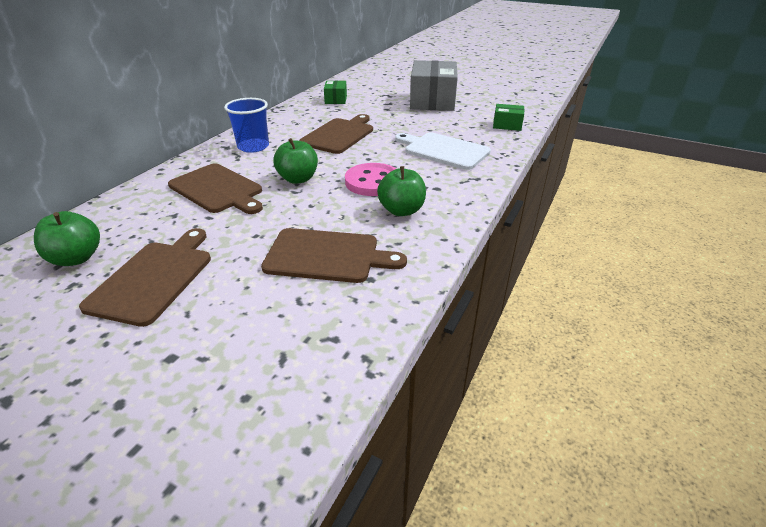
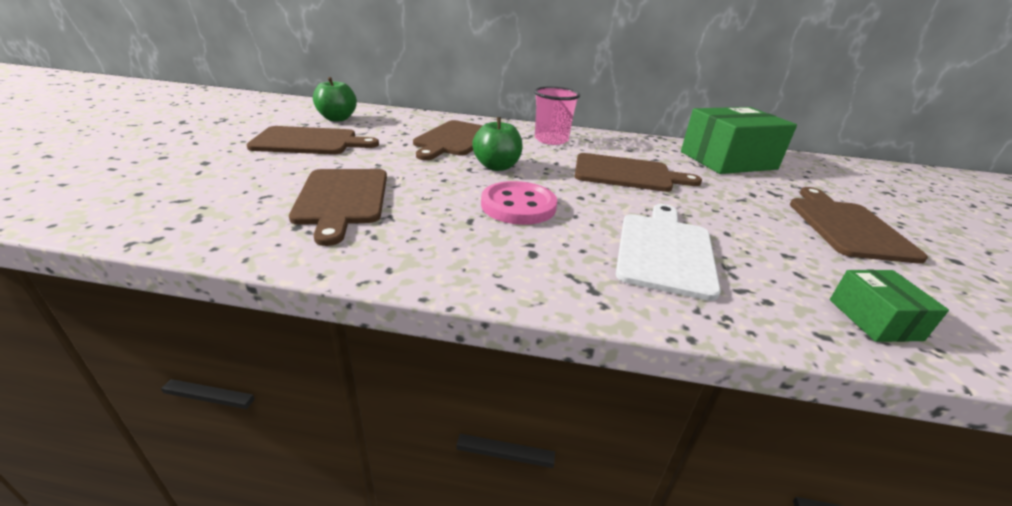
camera: 70 degrees right, 5 degrees down
blue cup [224,98,269,153] -> pink cup [534,86,580,145]
green box [324,80,347,104] -> green box [681,107,797,174], size x2.09
green apple [377,166,426,216] -> none
grey box [410,60,458,111] -> brown cutting board [790,187,928,264]

